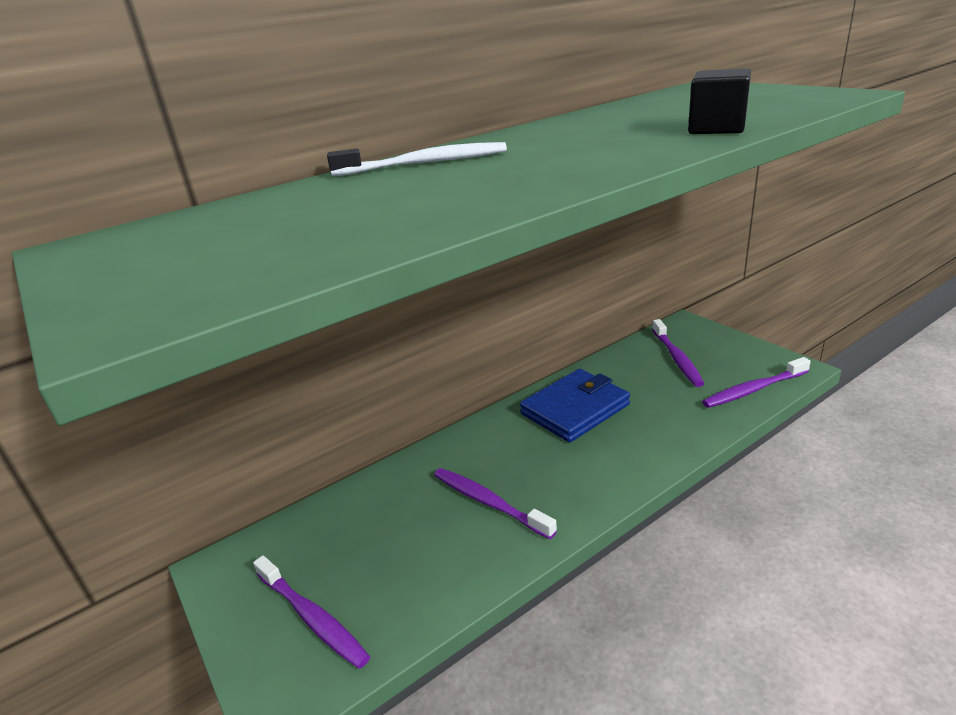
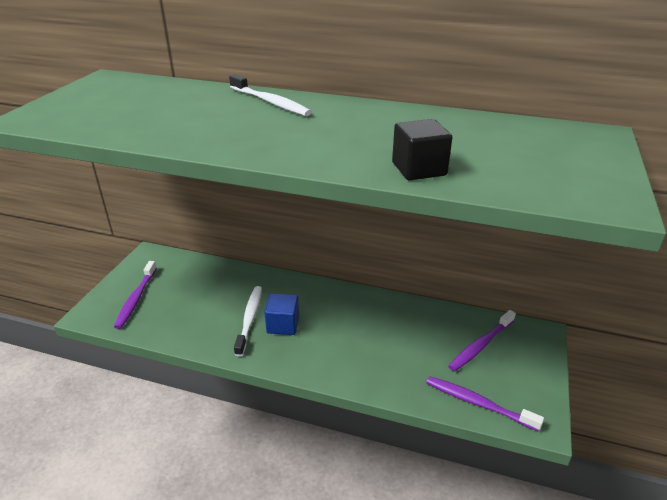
camera: 50 degrees right, 5 degrees up
purple toothbrush [434,468,557,539] -> white toothbrush [234,286,262,357]
blue wallet [520,369,630,442] -> none
none -> blue cube [264,293,299,335]

